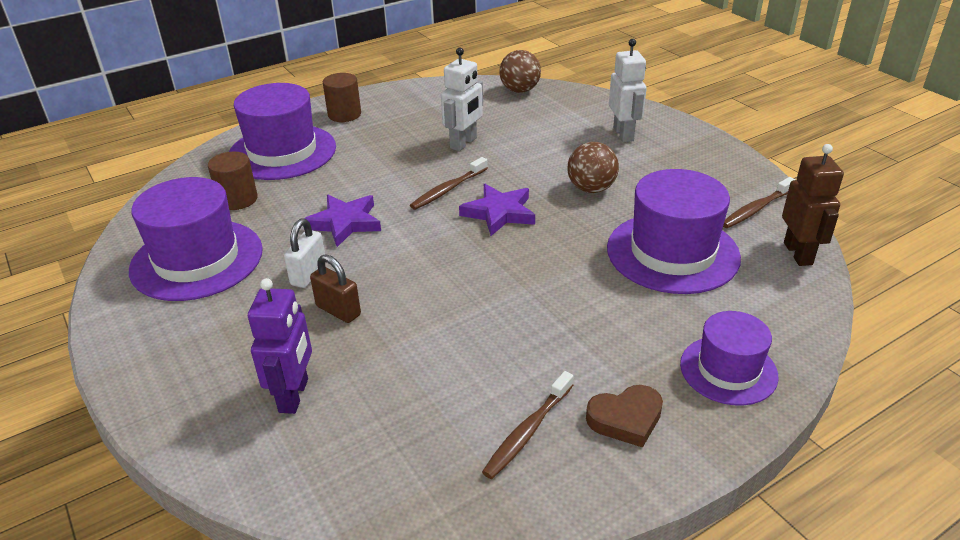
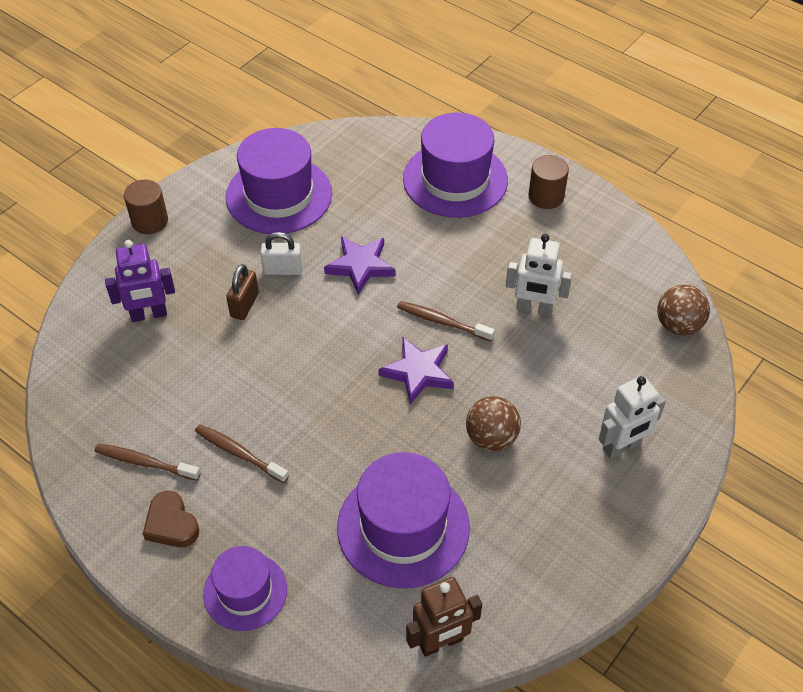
camera: 70 degrees right, 15 degrees up
brown cylinder [208,152,258,210] -> brown cylinder moved to [124,180,168,234]
brown toothbrush [723,177,796,228] -> brown toothbrush moved to [195,424,289,483]

